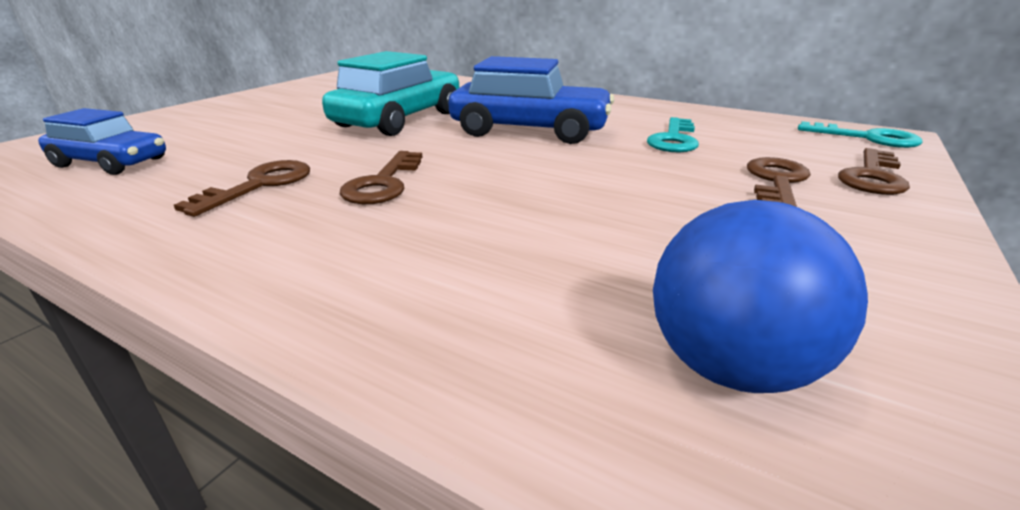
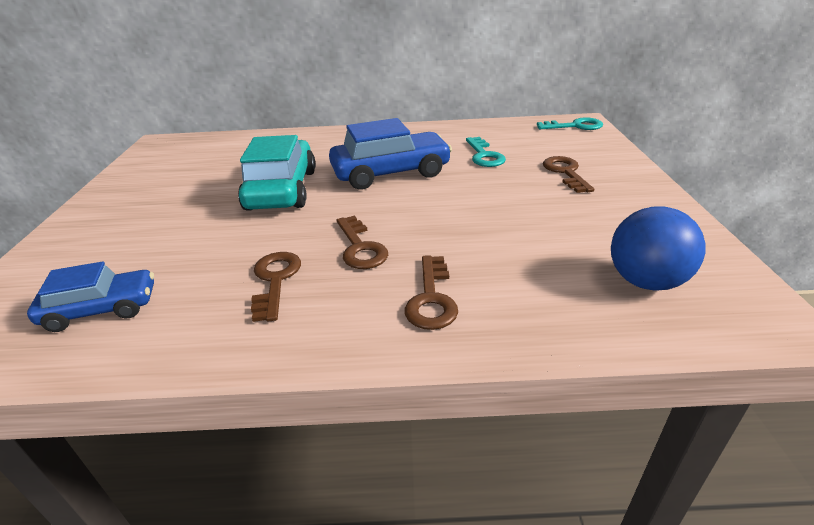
camera: 30 degrees left, 5 degrees up
brown key [838,148,910,195] -> brown key moved to [405,255,458,330]

